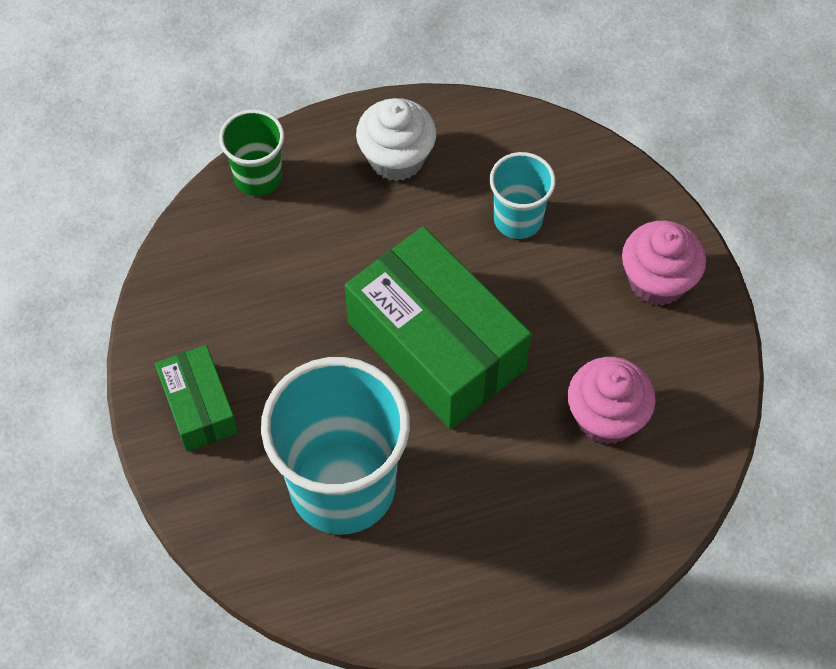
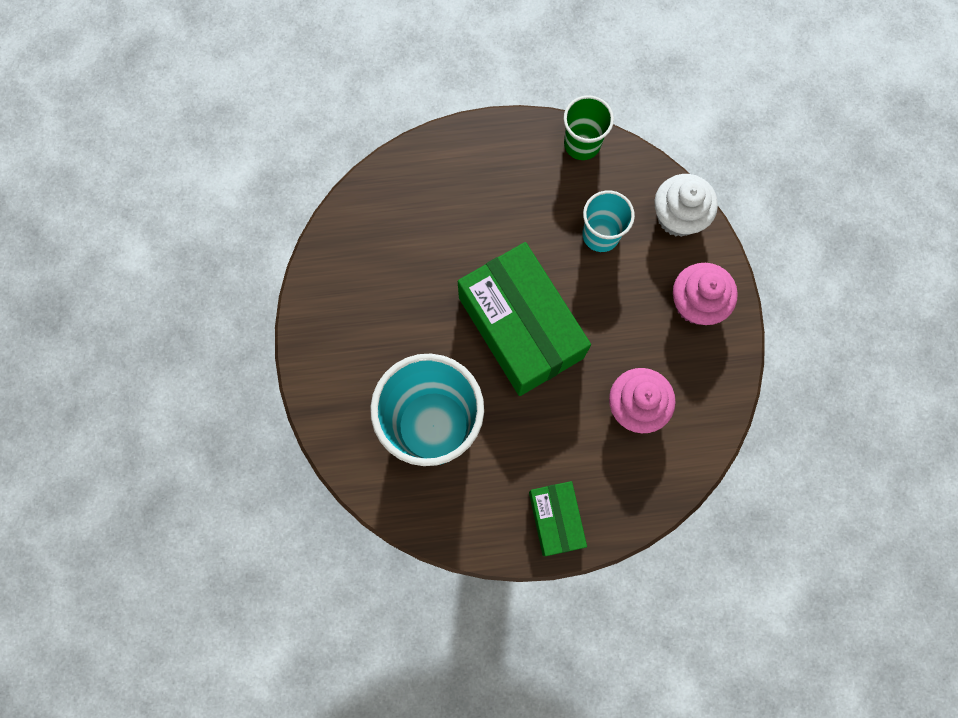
camera: 10 degrees right, 15 degrees up
green box [155,345,238,452] -> green box moved to [529,481,587,556]
green cup [219,110,284,196] -> green cup moved to [564,95,614,160]
white cupcake [356,98,436,181] -> white cupcake moved to [654,174,718,237]

